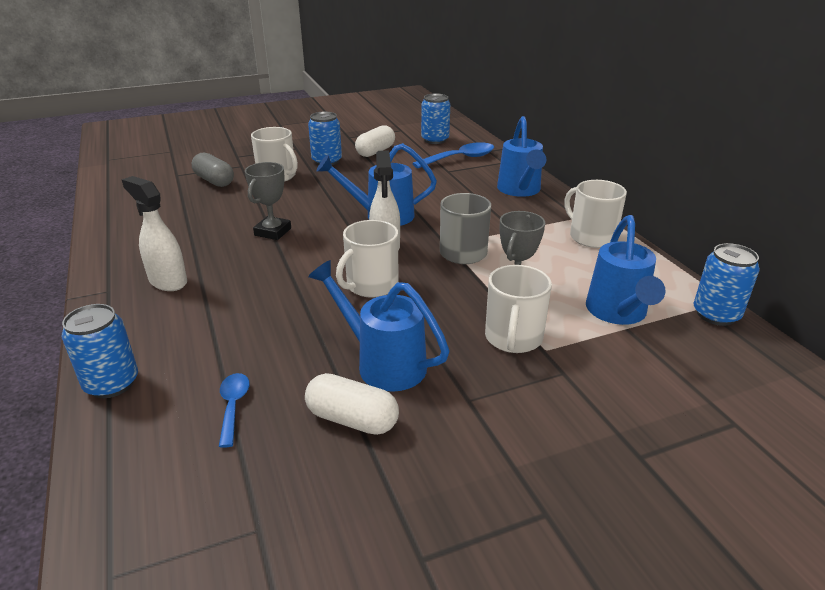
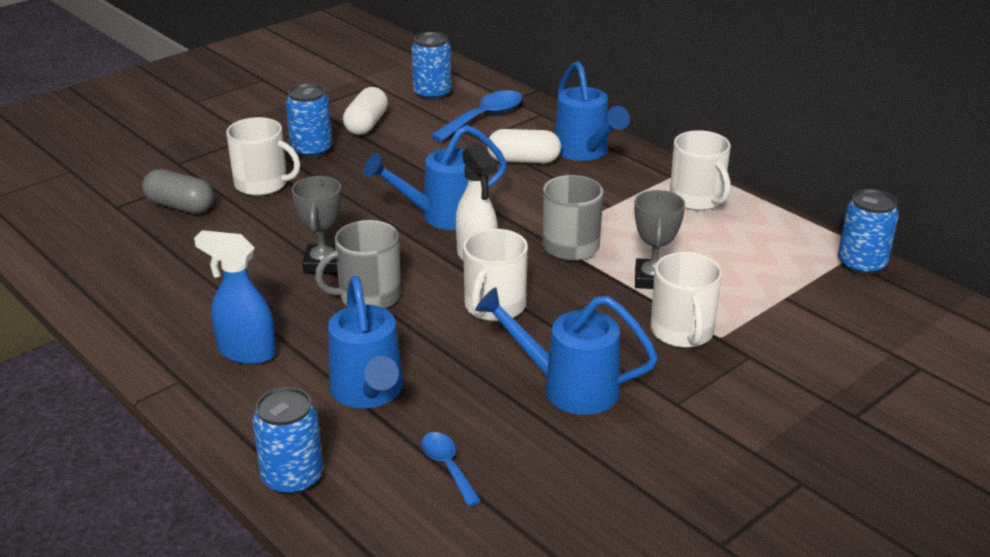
camera: 20 degrees left, 0 degrees up
white spray bottle [122,176,187,291] -> blue spray bottle [194,230,276,365]
white capsule [305,373,399,435] -> white capsule moved to [487,129,561,163]
white mug [564,180,627,248] -> white mug turned 150 degrees counterclockwise [670,130,731,211]
blue watering can [586,215,666,325] -> blue watering can moved to [328,276,404,408]
none -> grey mug [315,220,401,309]

